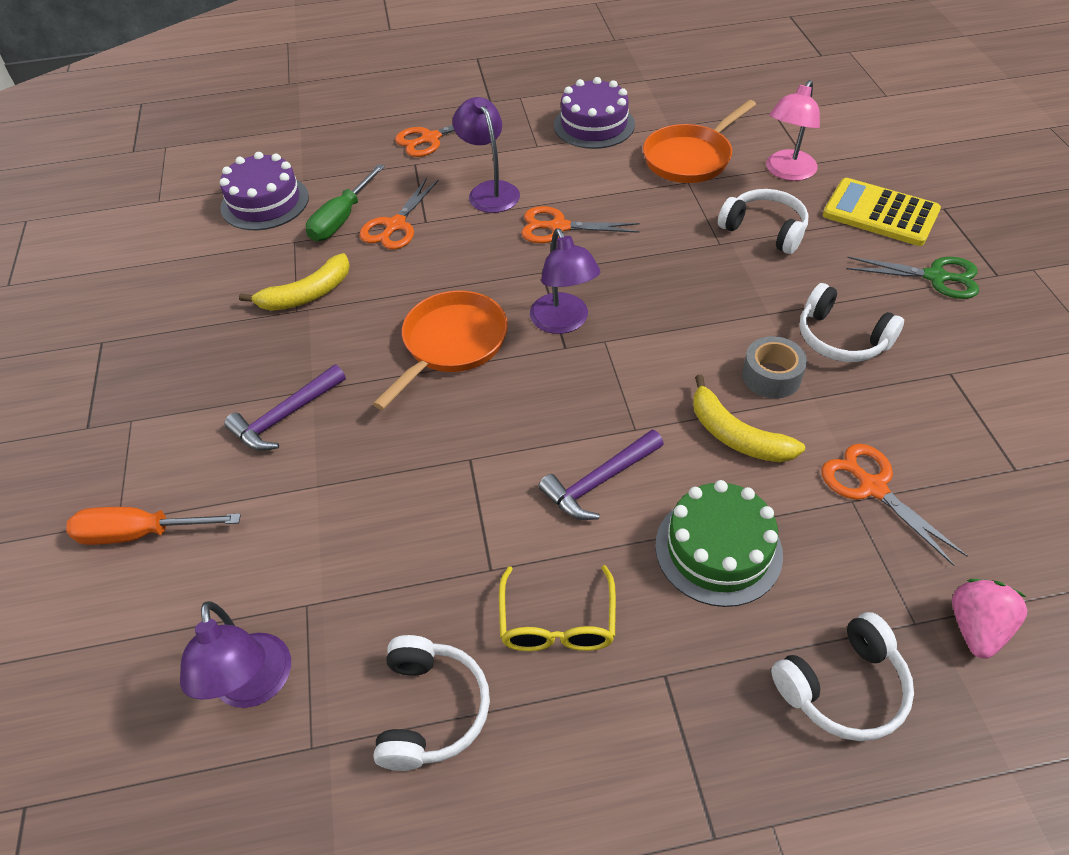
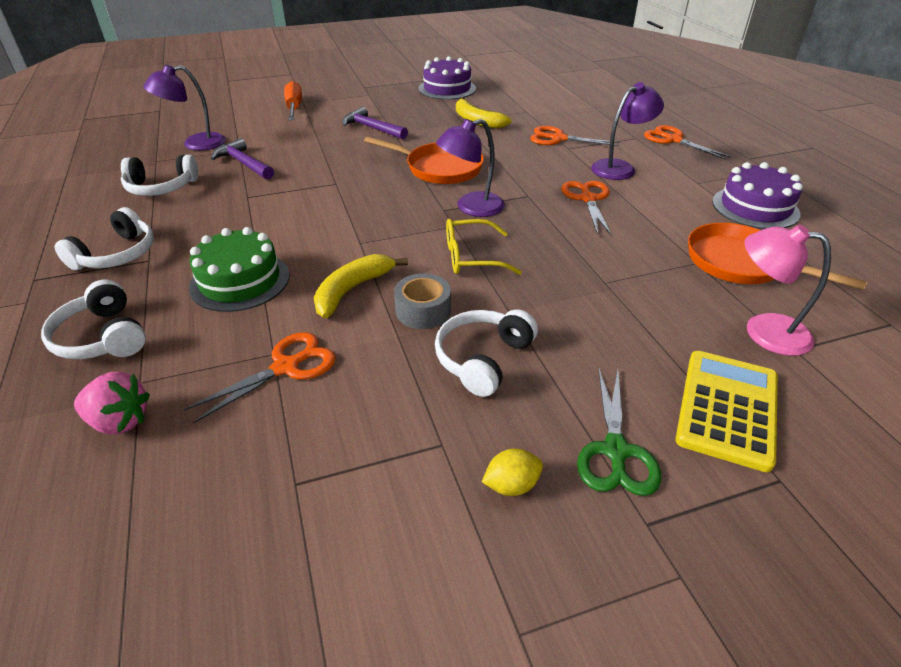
camera: 80 degrees right, 10 degrees down
purple cake [220,152,309,230] -> purple cake moved to [419,56,476,100]
green screwdriver [306,164,385,241] -> none
yellow glasses [499,565,616,651] -> yellow glasses moved to [446,219,522,275]
purple hammer [538,430,664,520] -> purple hammer moved to [211,138,274,180]
white headphones [718,189,808,254] -> white headphones moved to [54,207,154,271]
none -> yellow lemon [482,448,543,496]

